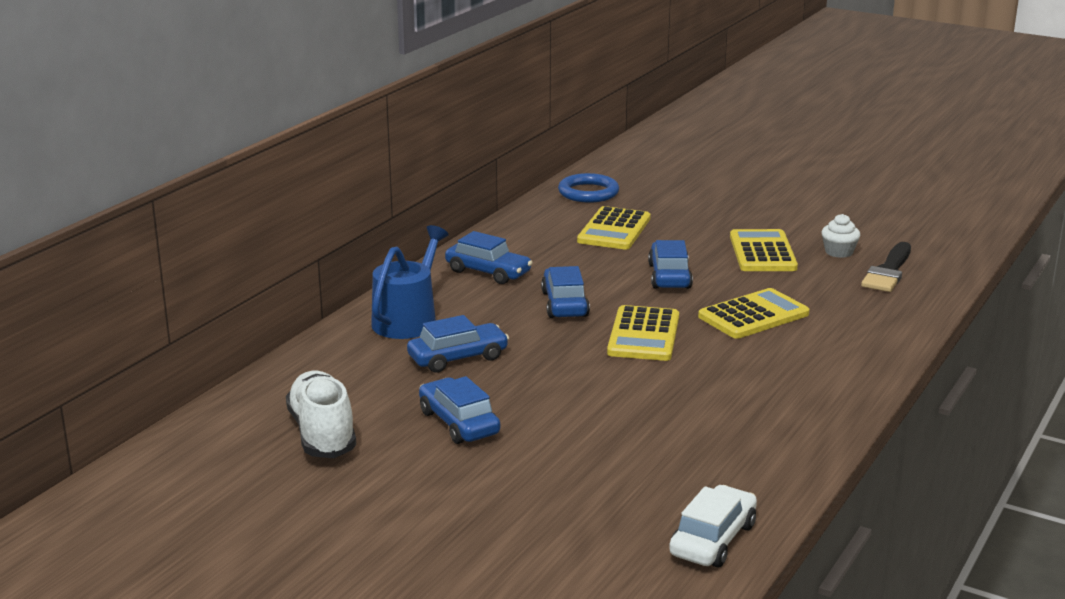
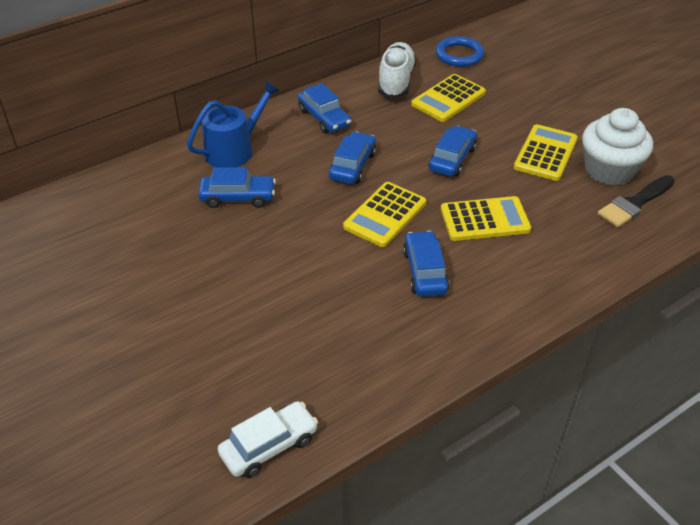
camera: 25 degrees right, 20 degrees up
white shoe [286,370,356,458] -> white shoe moved to [378,42,417,99]
blue car [419,376,500,444] -> blue car moved to [403,231,449,297]
white cupcake [821,214,860,258] -> white cupcake [582,108,653,186], size x2.08

